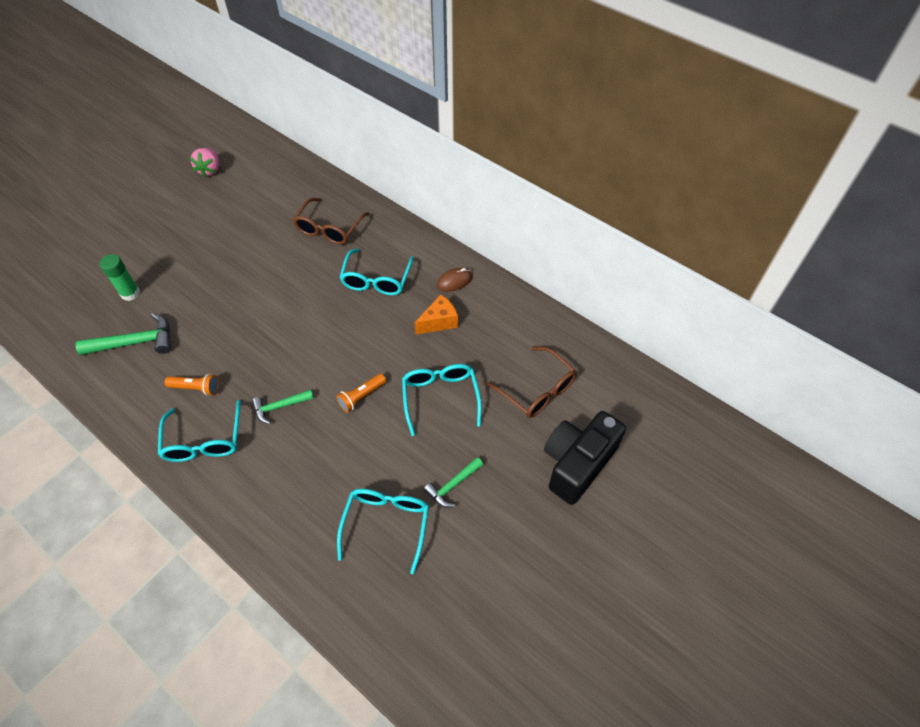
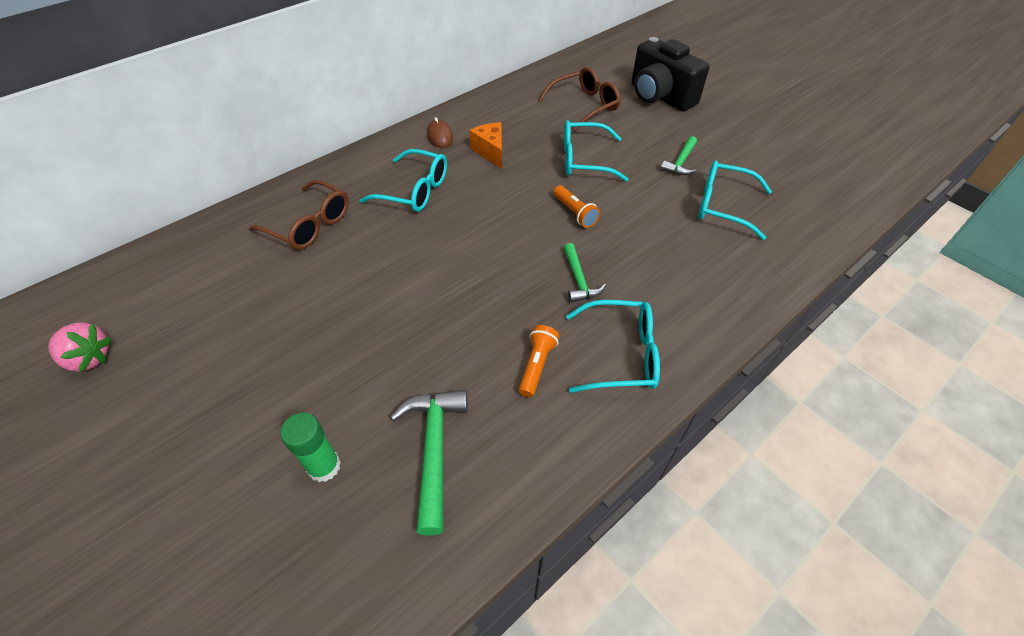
camera: 80 degrees left, 5 degrees down
green hammer [424,457,483,508] -> green hammer turned 60 degrees clockwise [661,136,697,175]

